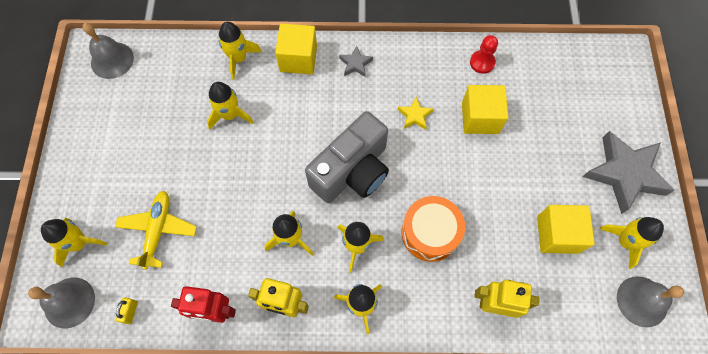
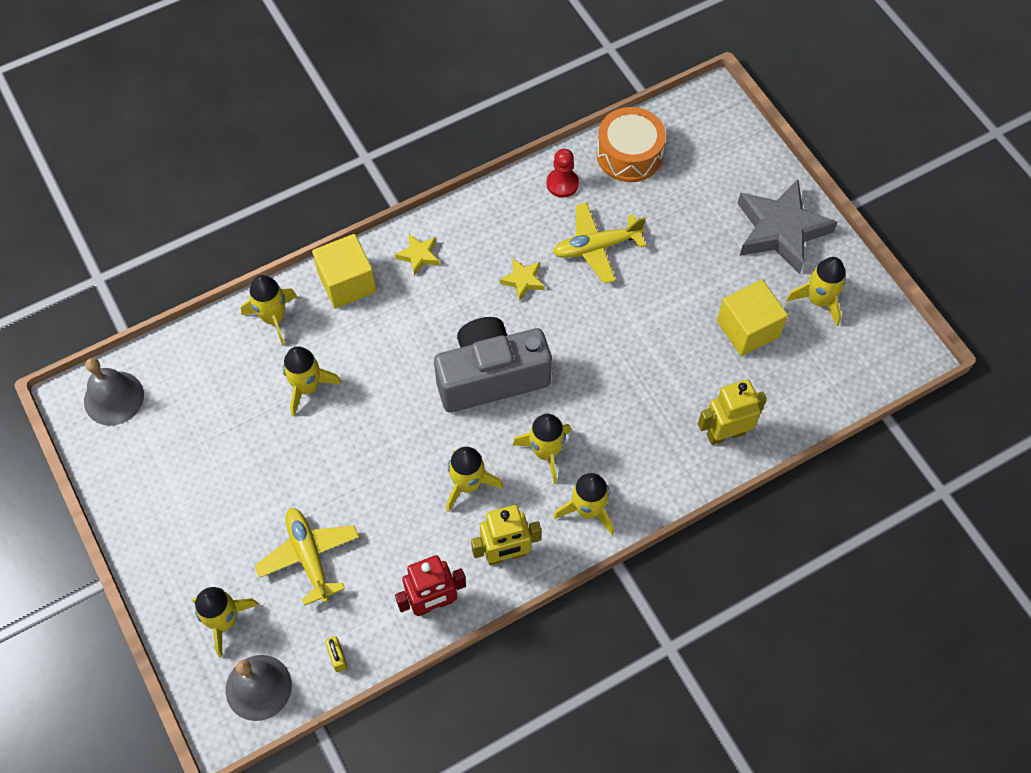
camera: 30 degrees left, 5 degrees down
grey camera [305,111,389,203] -> grey camera turned 120 degrees counterclockwise [434,317,552,412]
grey star [339,46,373,77] -> yellow star [395,234,440,276]
orange drum [402,196,465,262] -> orange drum moved to [597,107,666,182]
yellow cube [462,85,508,134] -> yellow plane [553,203,646,284]
grey bell [617,276,684,327] -> none

